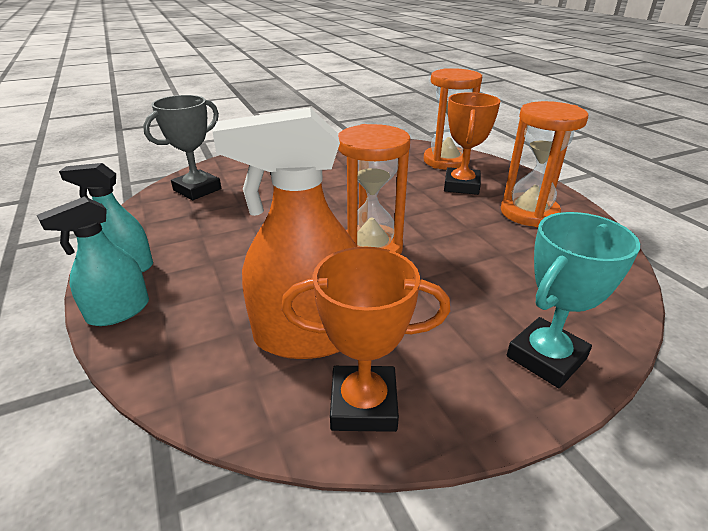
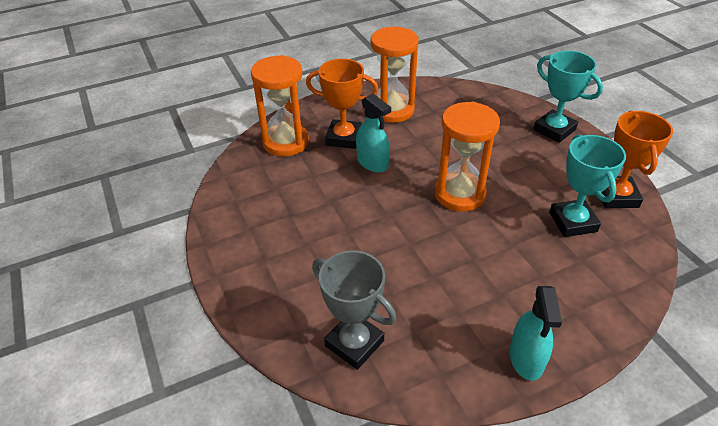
camera: 90 degrees left, 10 degrees up
turquoise spray bottle [37,196,149,326] -> turquoise spray bottle moved to [356,93,391,173]
orange spray bottle [213,108,357,359] -> turquoise trophy [549,134,626,237]

